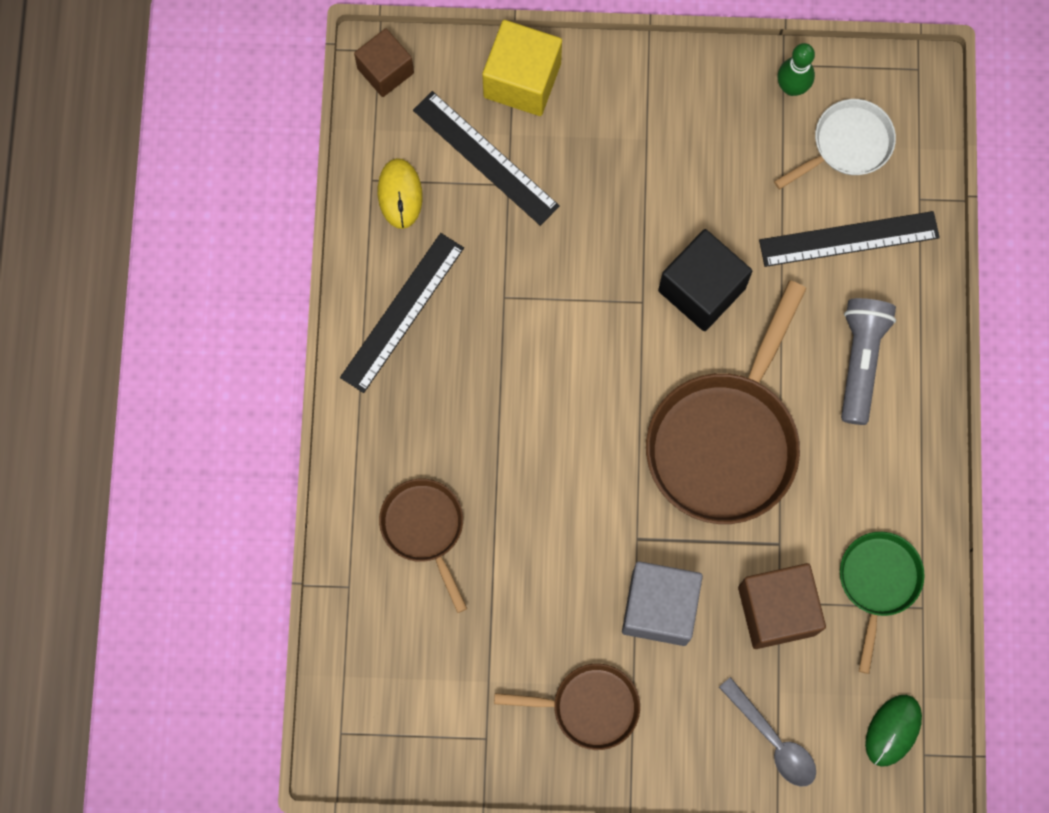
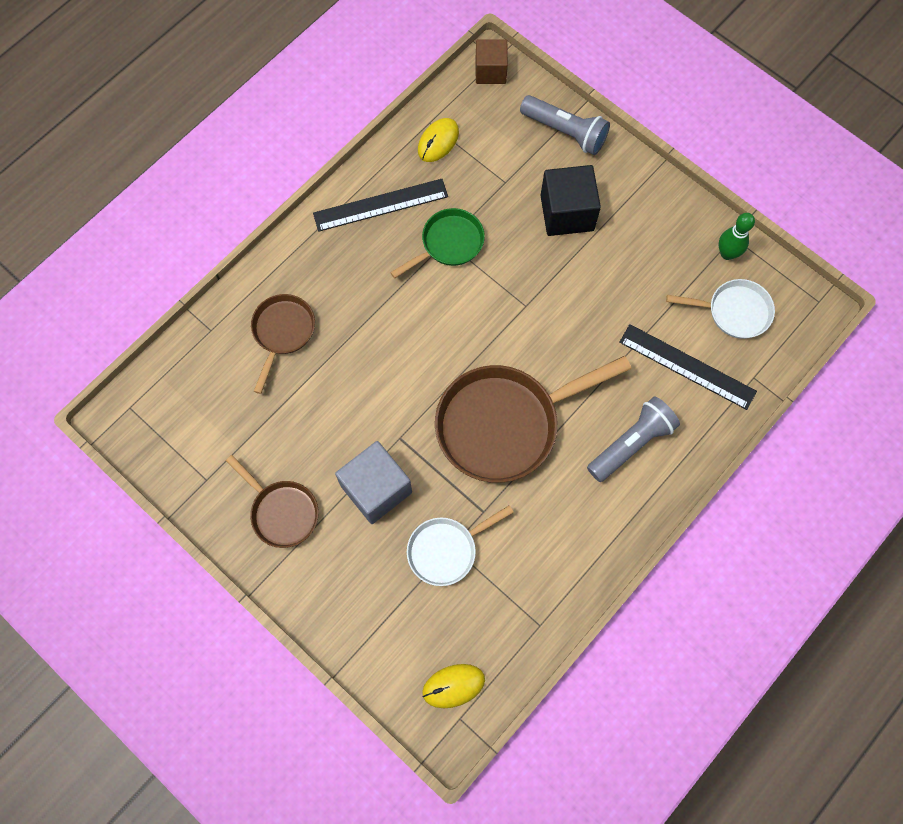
camera: 40 degrees right, 5 degrees down
black ruler [413,91,560,226] -> none
yellow cube [482,20,562,116] -> grey flashlight [520,95,610,155]
black cube [658,229,753,331] -> black cube moved to [540,165,601,236]
grey spoon [719,677,816,787] -> none
brown cube [738,563,826,649] -> white pan [407,505,514,586]
green pan [840,532,925,674] -> green pan moved to [390,208,485,278]
green mouse [865,695,922,767] -> yellow mouse [422,664,485,708]

